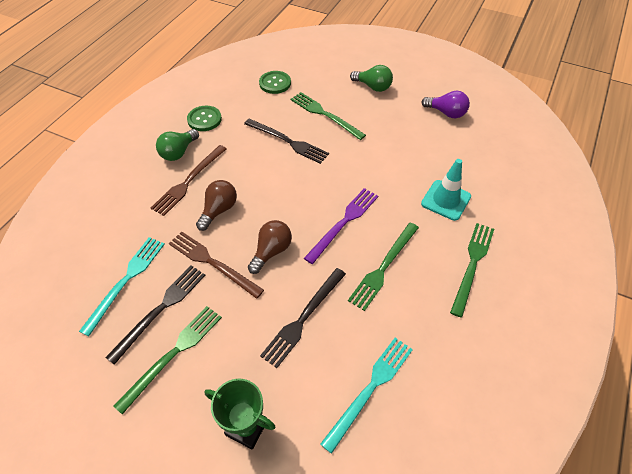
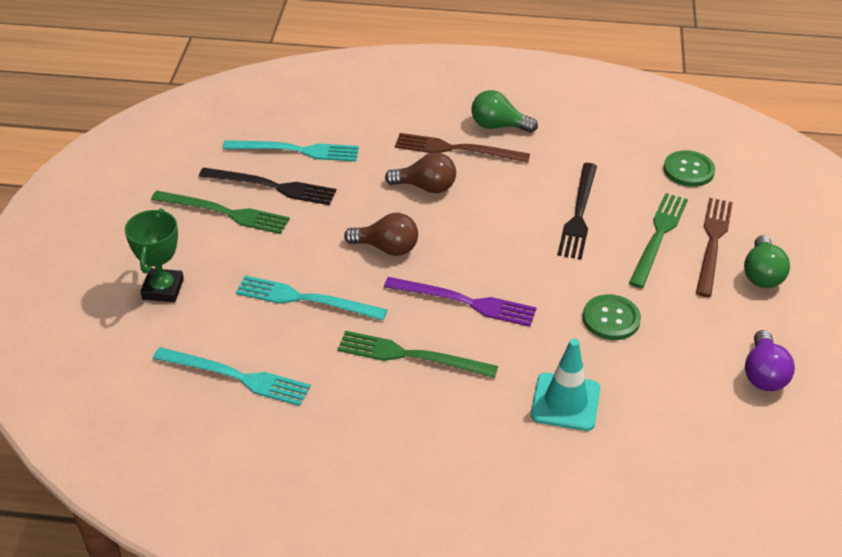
camera: 70 degrees right, 10 degrees down
brown fork [169,231,264,299] -> brown fork moved to [696,198,733,297]
green button [187,106,222,131] -> green button moved to [583,294,641,340]
black fork [260,268,346,368] -> turquoise fork [235,275,388,320]
green fork [450,223,494,317] -> none

